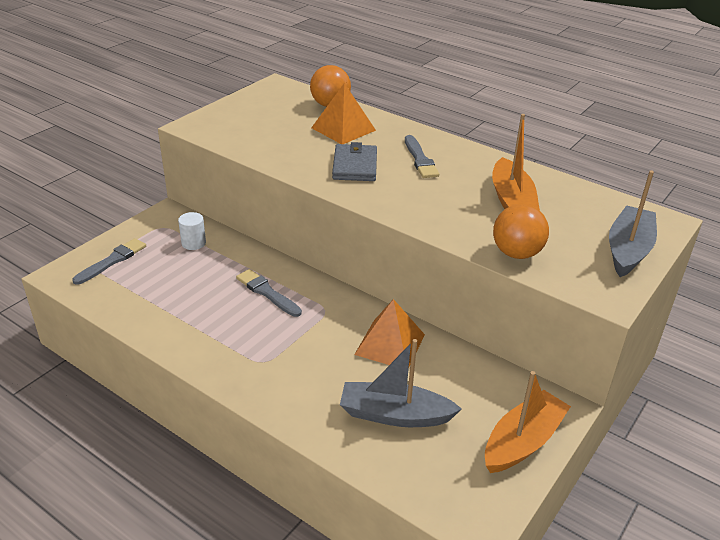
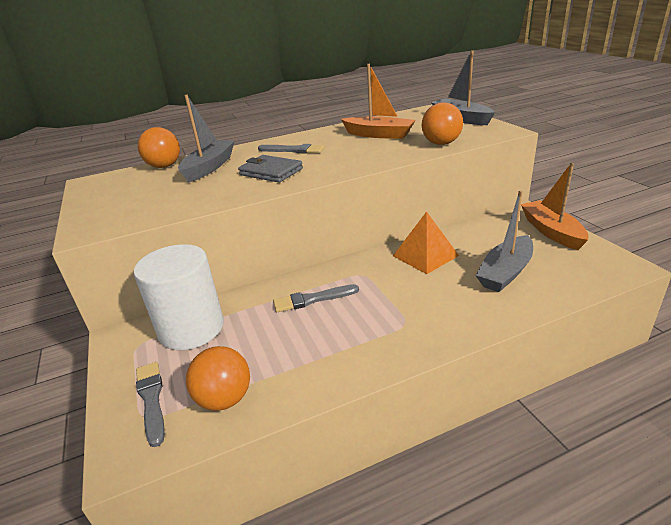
camera: 55 degrees left, 5 degrees down
white cylinder [178,212,206,250] -> white cylinder [134,244,224,350], size x2.37
orange pyramid [311,83,376,144] -> grey boat [178,95,235,183]
none -> orange ball [186,346,250,411]

